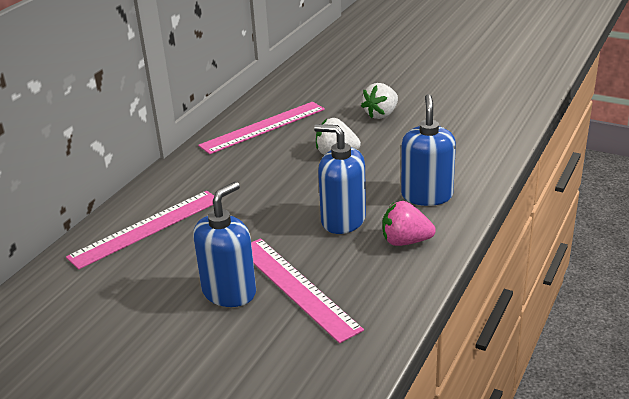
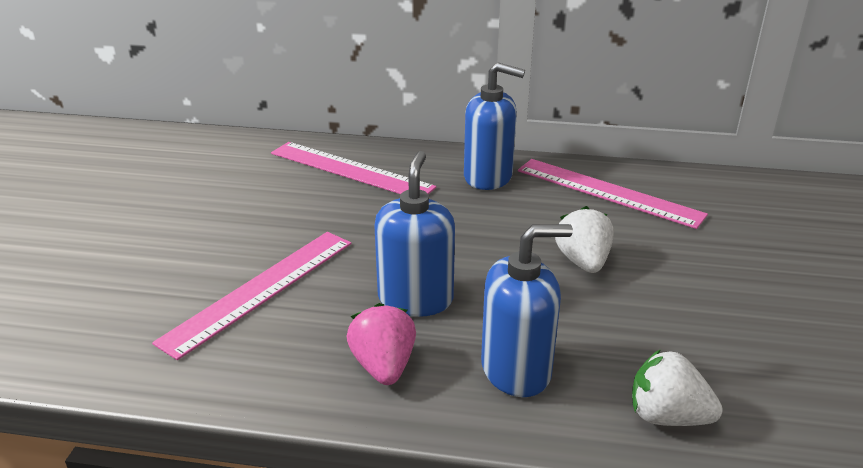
camera: 70 degrees right, 0 degrees up
blue soap dispenser [193,182,256,307] -> blue soap dispenser moved to [464,63,525,190]
white strawberry [361,83,398,119] -> white strawberry moved to [632,349,723,426]

